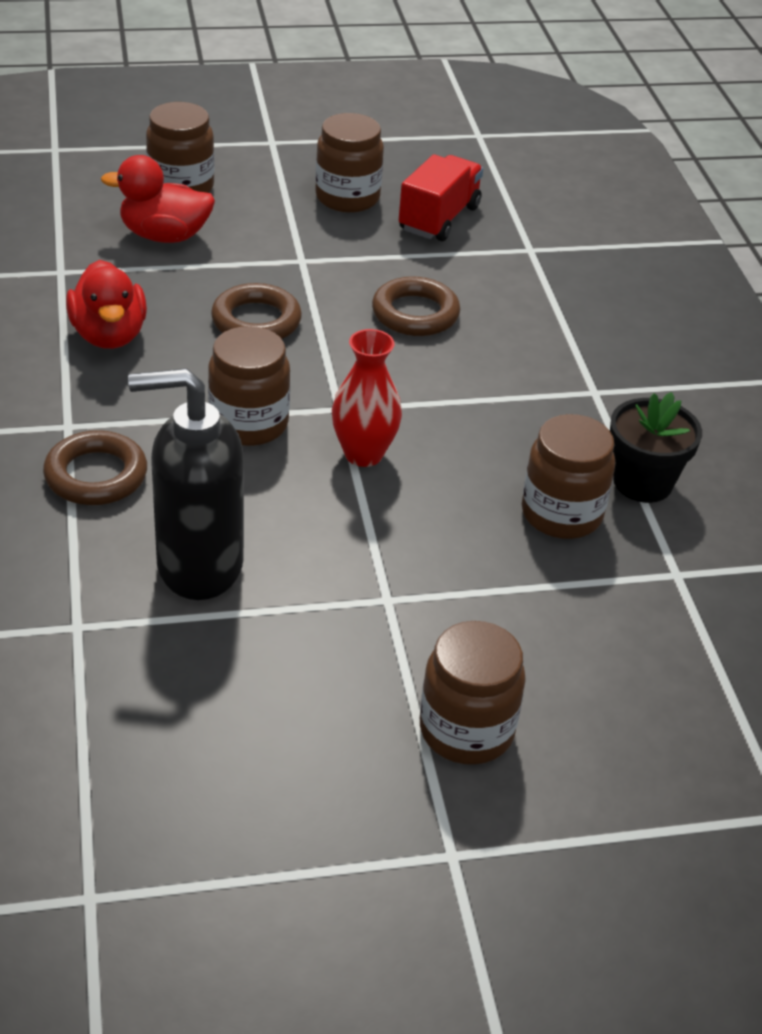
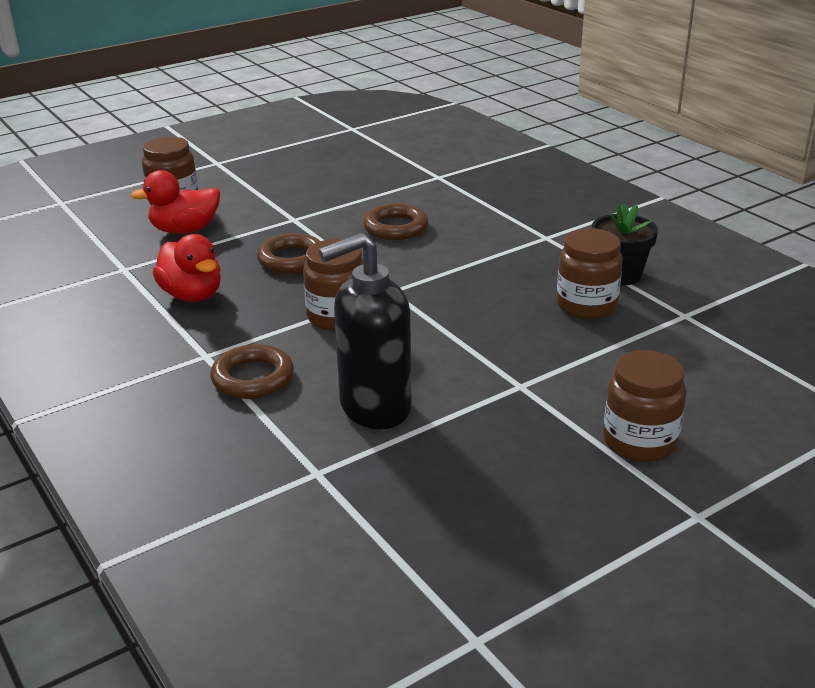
camera: 20 degrees left, 10 degrees down
brown jar [315,113,384,213] -> none
red vase [332,329,402,467] -> none
red truck [399,154,483,241] -> none

